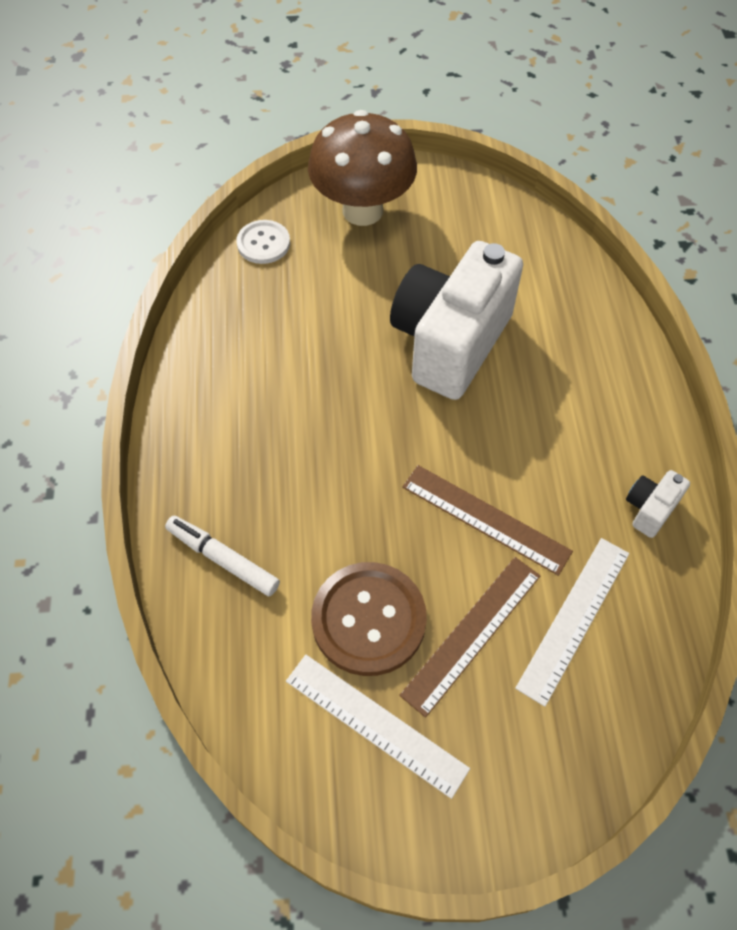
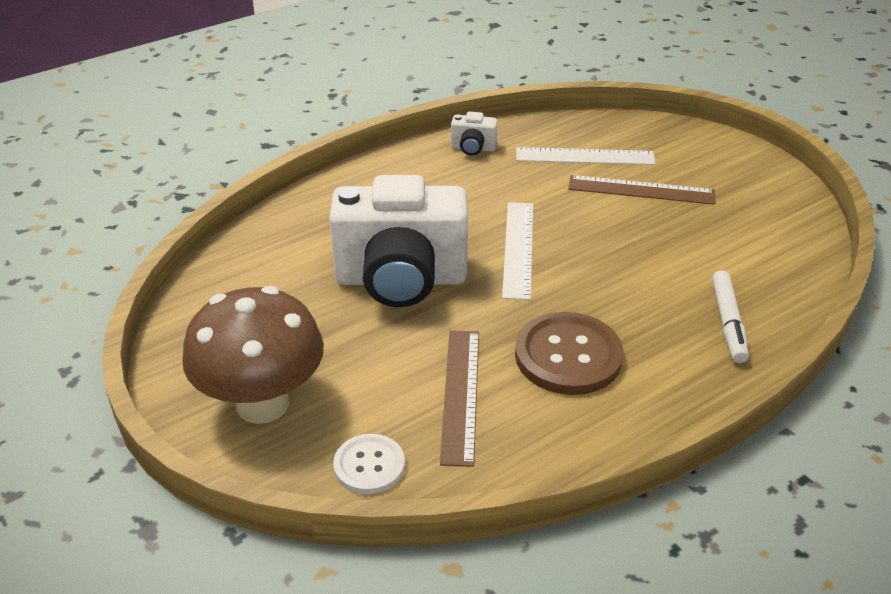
camera: 120 degrees left, 20 degrees down
white ruler [286,655,470,799] -> white ruler moved to [502,202,533,300]
brown button [311,562,427,676] -> brown button moved to [515,312,623,395]
brown ruler [402,465,573,576] -> brown ruler moved to [440,330,479,467]

